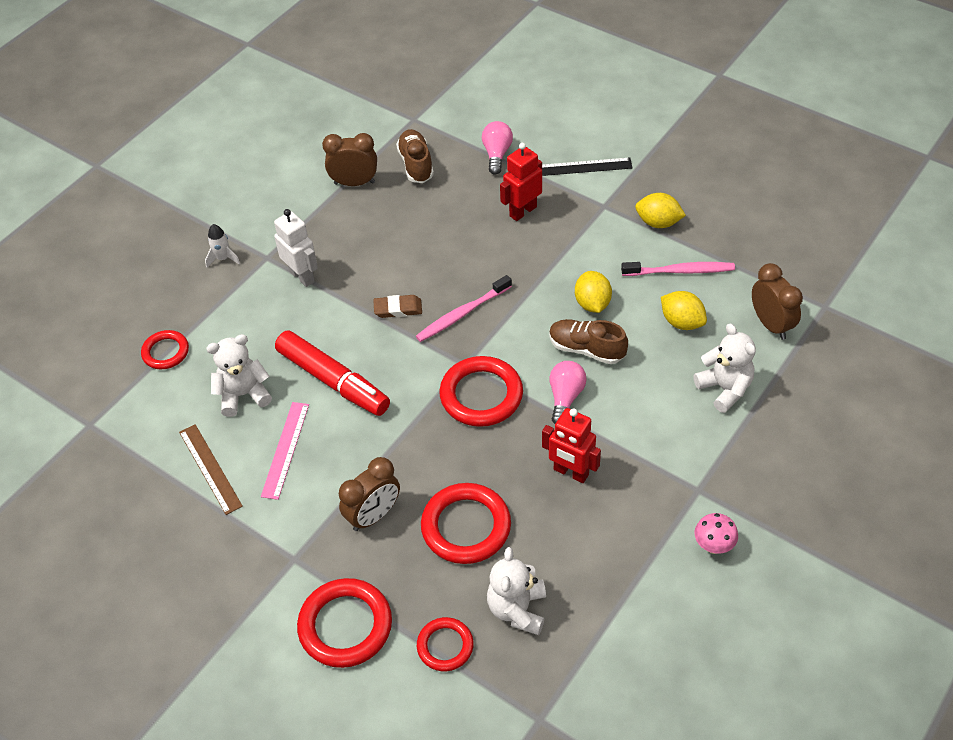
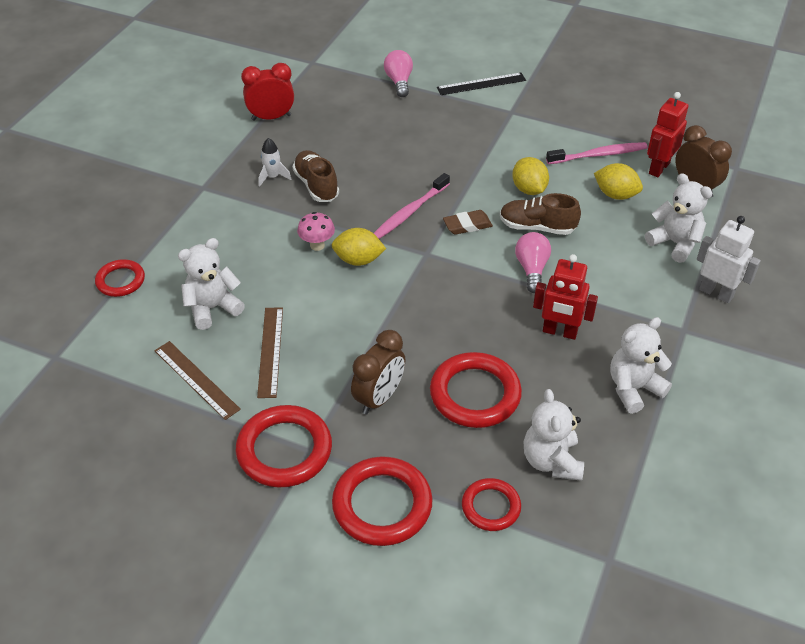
camera: 15 degrees left, 5 degrees down
white rocket [205,224,240,268] -> white rocket moved to [258,138,292,187]
pink ruler [261,402,309,500] -> brown ruler [257,307,283,398]
white robot [274,209,318,287] -> white robot moved to [697,216,761,303]
red marker [275,330,390,416] -> none
brown clock [322,133,377,186] -> red clock [241,63,294,121]
brown eraser [373,295,422,318] -> brown eraser moved to [443,210,493,235]
brown shoe [396,129,434,183] -> brown shoe moved to [292,150,339,202]
red ring [439,356,523,427] -> red ring moved to [236,405,332,488]
red robot [500,143,542,221] -> red robot moved to [647,92,688,177]
yellow lemon [635,193,686,228] -> yellow lemon moved to [332,228,386,266]
pink mushroom [695,513,738,554] -> pink mushroom moved to [297,212,335,251]
none -> white teddy bear [610,317,672,414]

